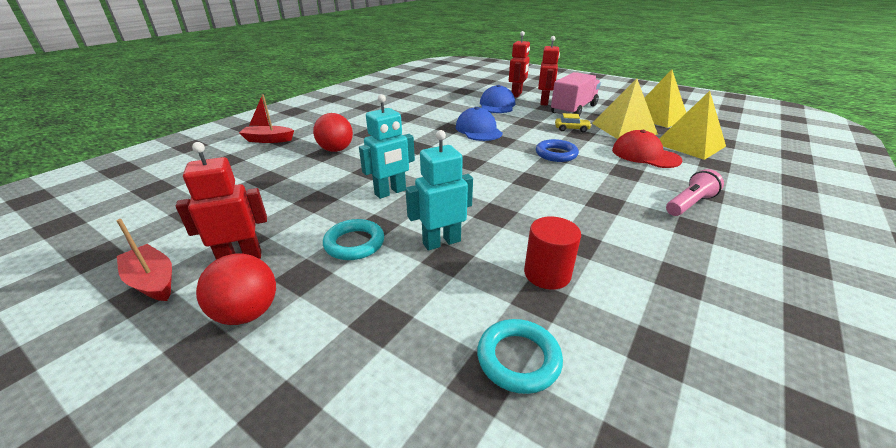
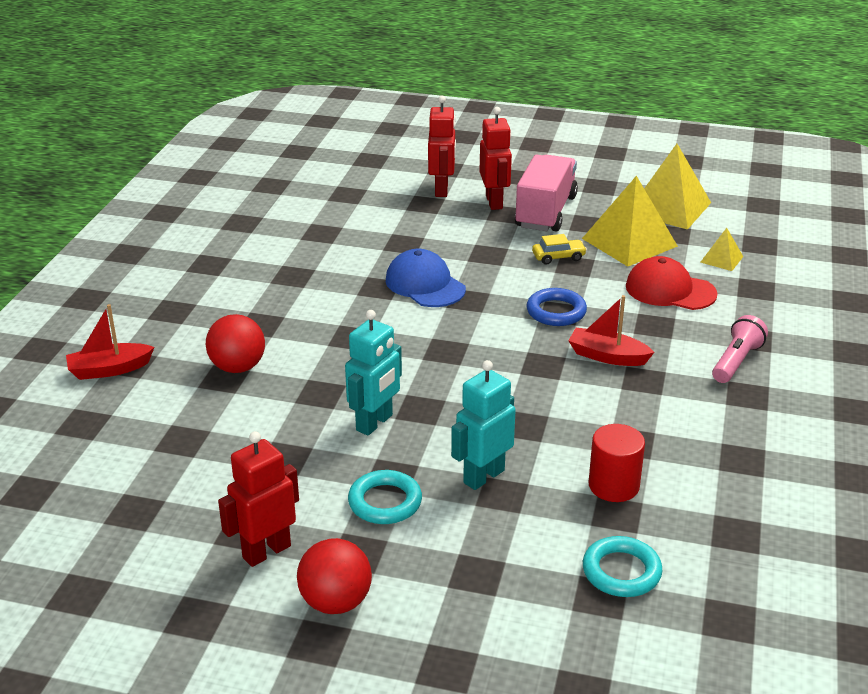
camera: 20 degrees left, 0 degrees up
red boat [116,219,172,301] -> red boat moved to [568,295,654,366]
blue cap [480,85,515,113] -> none
yellow pyramid [659,91,726,160] -> yellow pyramid [700,228,743,271], size x0.48

